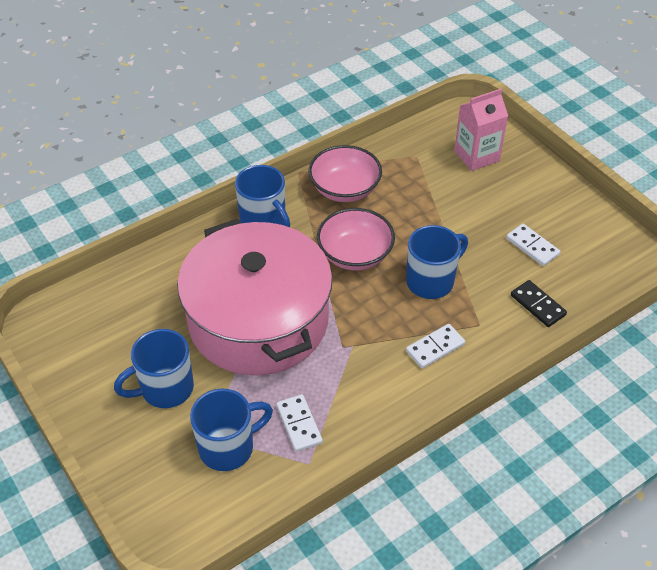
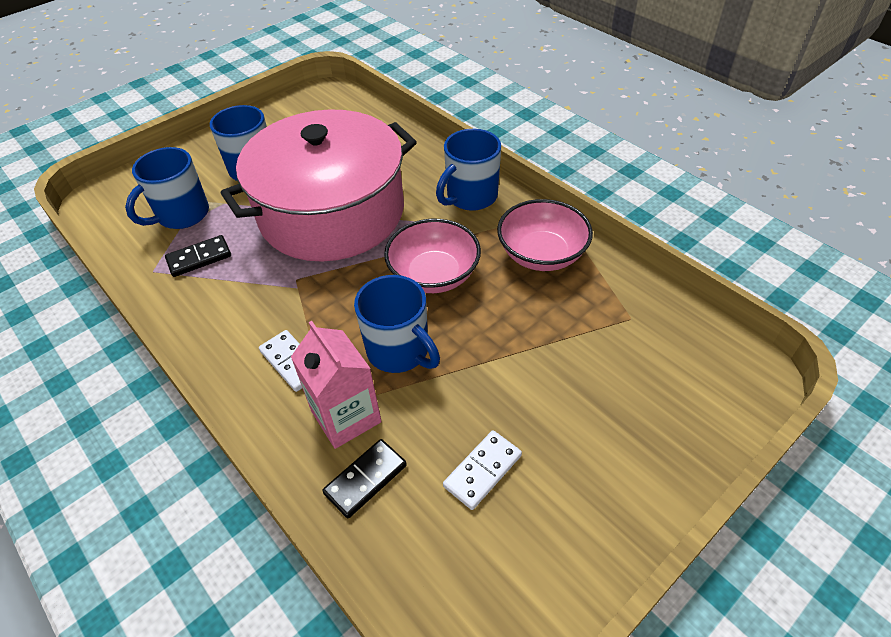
camera: 85 degrees right, 0 degrees up
blue mug [190,389,273,471] -> blue mug turned 75 degrees clockwise [125,147,209,229]
white domino [276,394,323,452] -> black domino [165,235,231,277]
pink carton [454,89,508,171] -> pink carton moved to [291,321,382,449]

